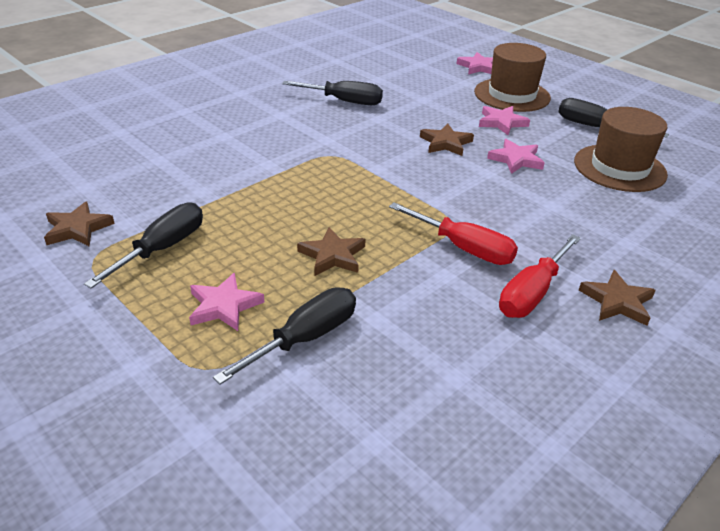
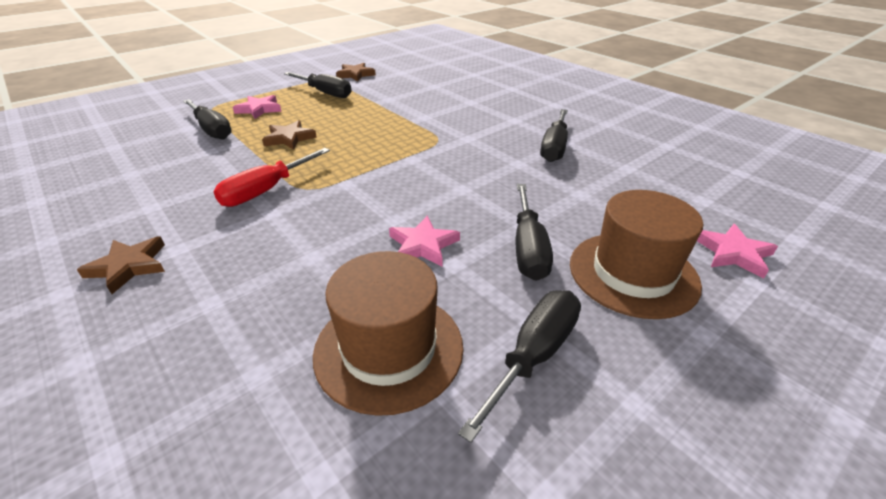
camera: 95 degrees right, 0 degrees up
brown star [420,123,474,156] -> none
pink star [479,106,530,135] -> black screwdriver [516,184,553,281]
red screwdriver [499,234,581,318] -> none

